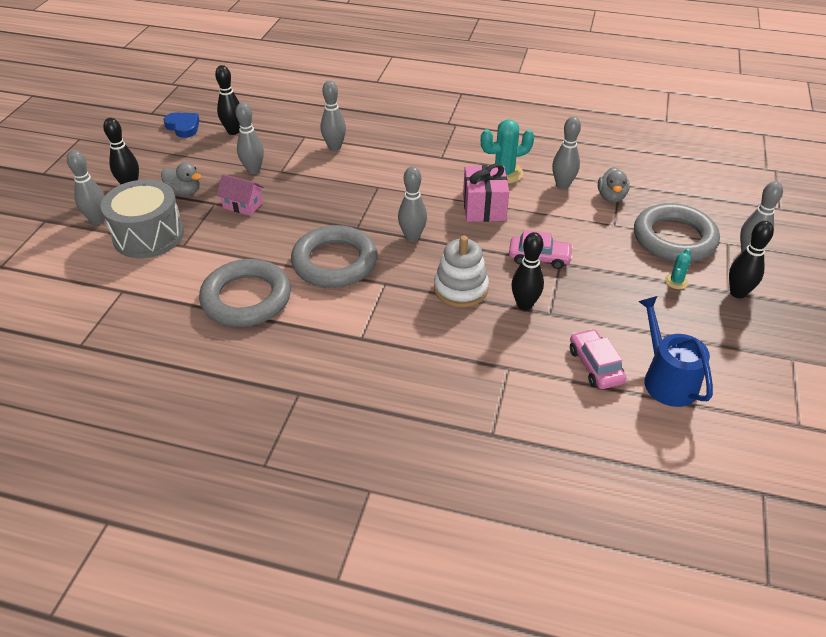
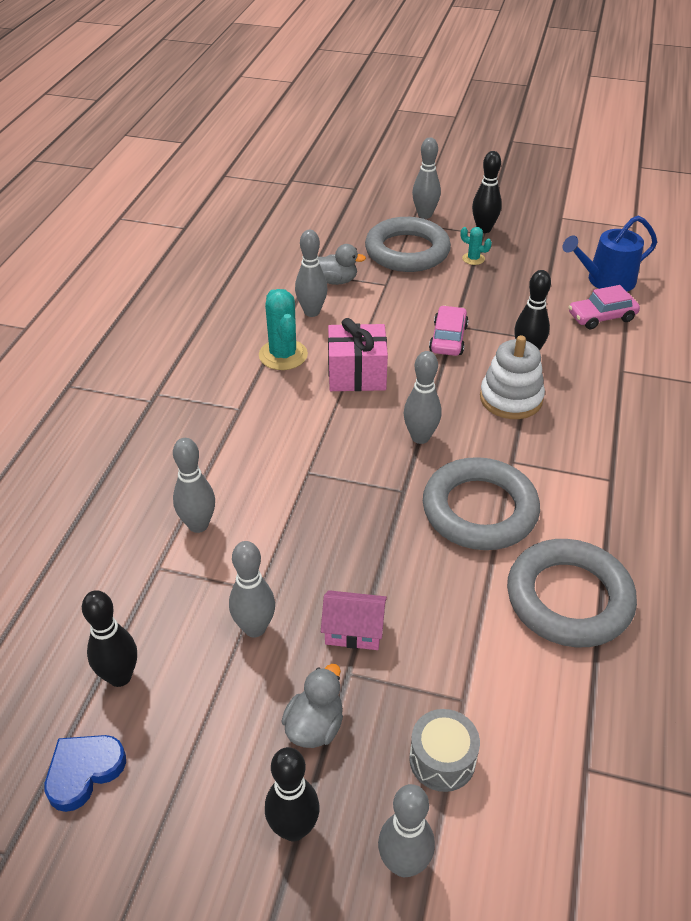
camera: 90 degrees left, 0 degrees up
grey drum [101,179,184,258] -> grey drum [409,709,480,792], size x0.54
pink house [217,174,264,216] -> pink house turned 75 degrees clockwise [321,590,387,650]

